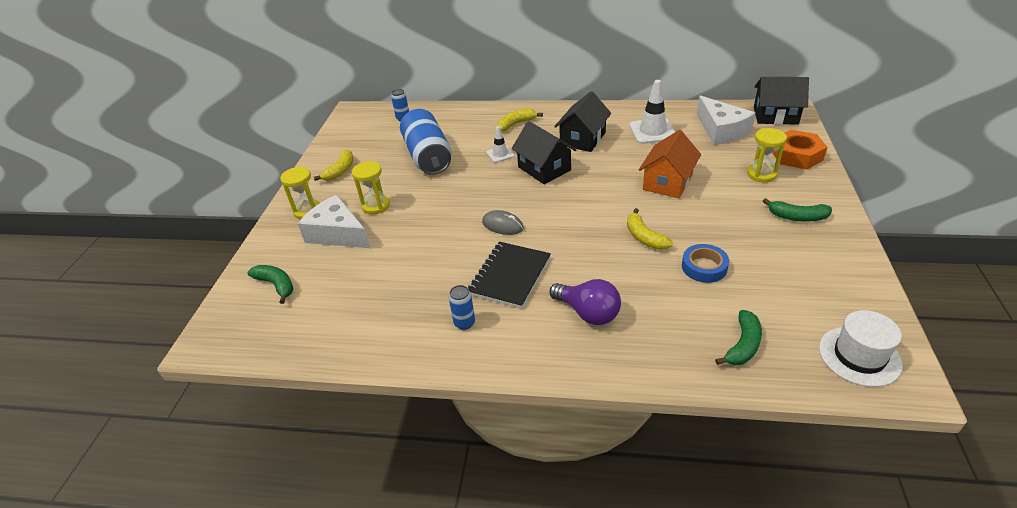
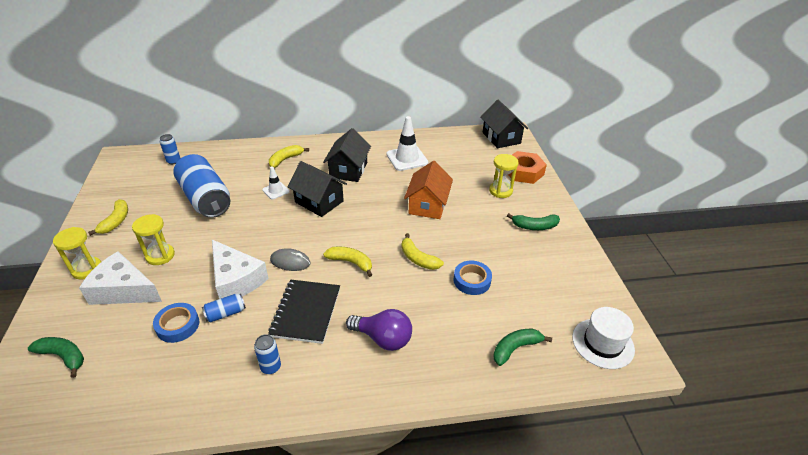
camera: 20 degrees left, 0 degrees up
white cheese [697,95,756,145] -> white cheese moved to [212,240,269,299]
green banana [715,310,762,365] -> green banana turned 135 degrees counterclockwise [493,329,552,366]
black house [754,77,809,125] -> black house turned 75 degrees clockwise [480,100,528,148]
none -> blue tape [153,303,199,343]
none -> blue can [202,294,246,322]
none -> yellow banana [323,246,372,277]

